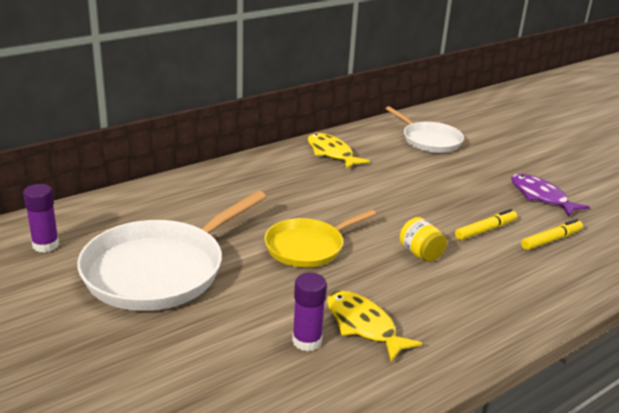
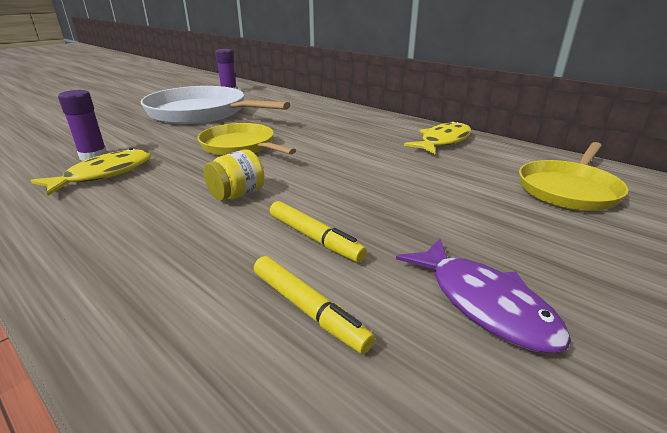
camera: 80 degrees right, 0 degrees up
white pan [385,106,464,153] -> yellow pan [519,142,629,211]
purple fish [511,174,590,217] -> purple fish turned 105 degrees clockwise [396,239,571,353]

